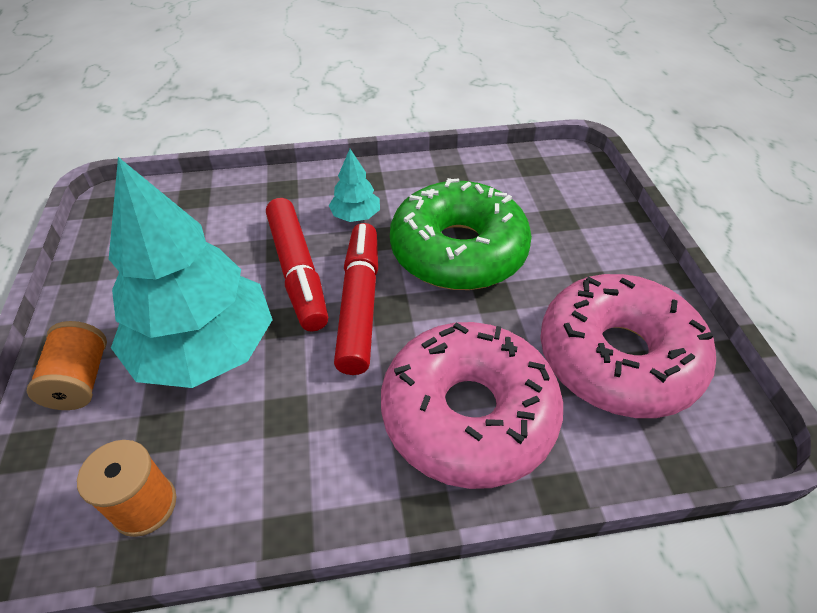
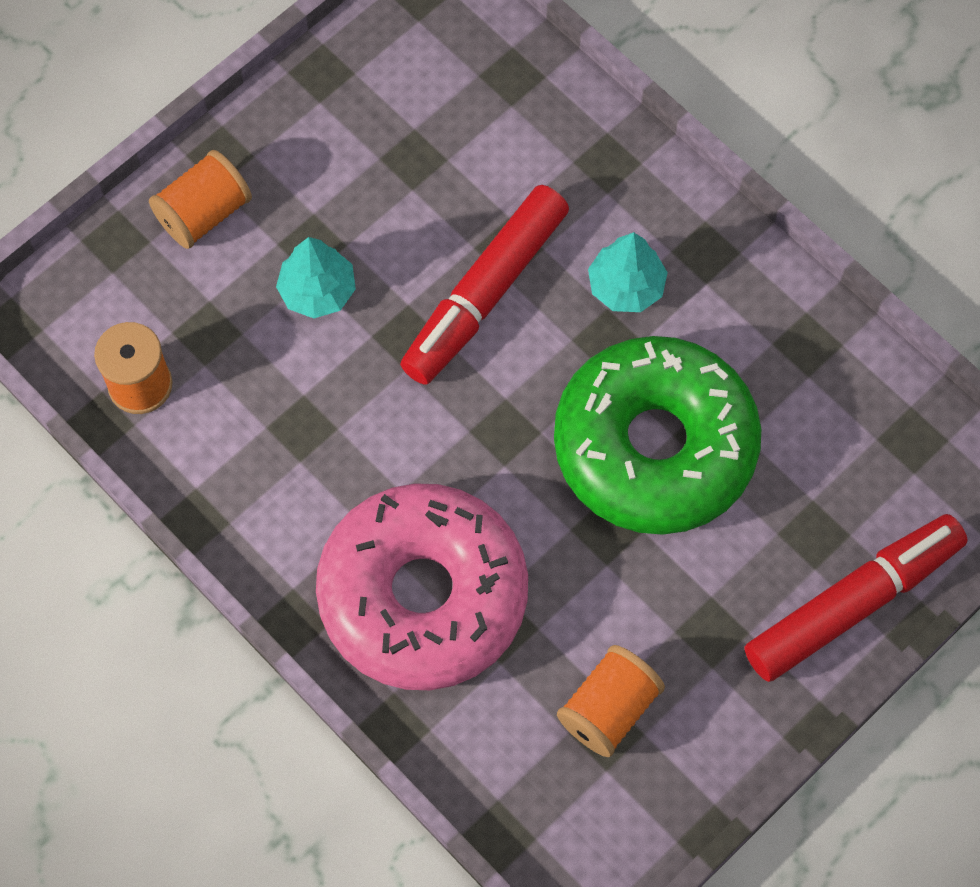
camera: 55 degrees right, 20 degrees up
turquoise tree [109,157,273,388] -> turquoise tree [276,237,356,318], size x0.43
red marker [334,223,378,375] -> red marker moved to [745,514,968,682]
pink donut [540,274,716,418] -> orange spool [557,645,665,757]

